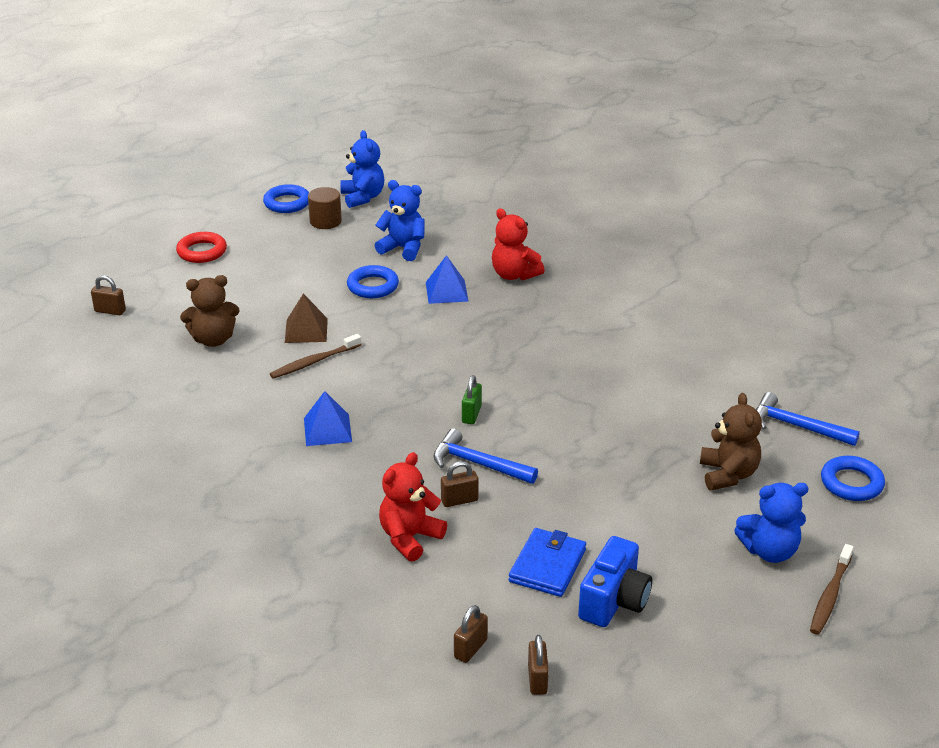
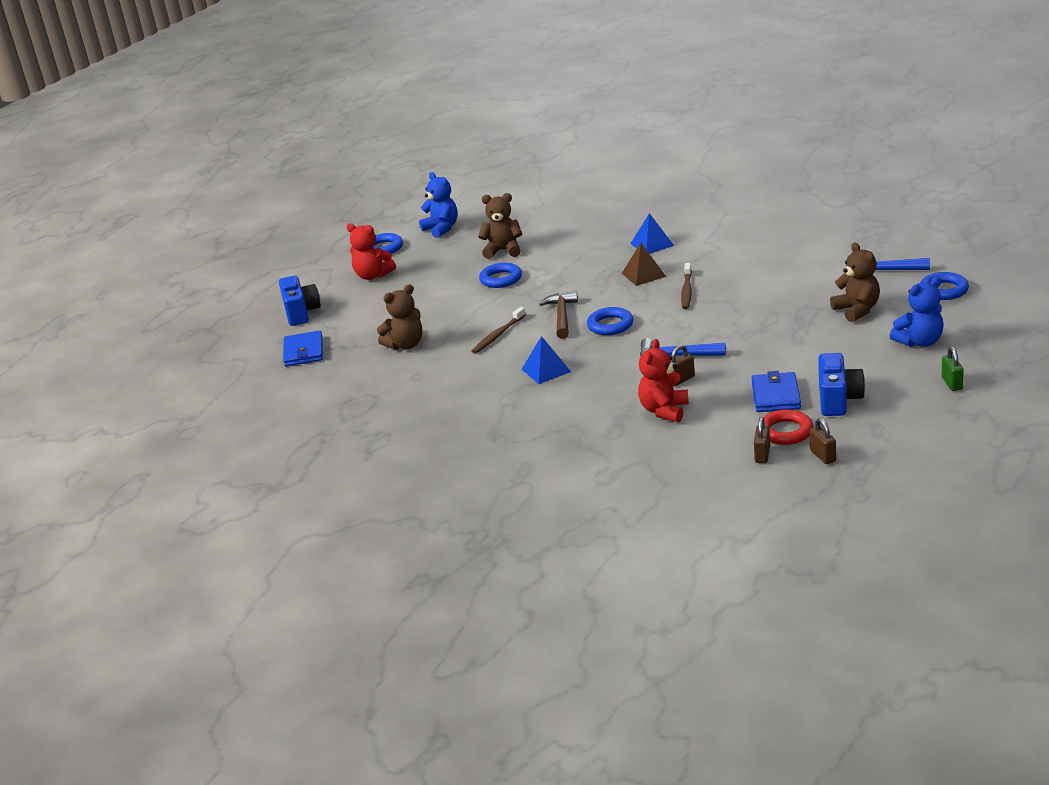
camera: 15 degrees left, 5 degrees down
brown padlock [91,275,126,315] -> blue wallet [283,330,323,367]
red ring [176,232,227,263] -> red ring moved to [763,409,814,445]
brown pyramid [285,293,328,343] -> brown pyramid moved to [622,243,666,286]
brown cylinder [308,187,342,229] -> none
blue teddy bear [374,180,425,261] -> brown teddy bear [478,193,522,259]
blue pyramid [426,255,469,304] -> blue pyramid moved to [630,213,674,254]
green padlock [462,375,482,424] -> green padlock moved to [942,346,964,391]
red teddy bear [492,208,545,280] -> red teddy bear moved to [346,223,396,280]
brown toothbrush [810,544,854,635] -> brown toothbrush moved to [681,263,692,309]
none -> blue camera [279,276,321,326]
none -> brown hammer [539,291,578,339]
none -> blue ring [587,307,634,335]

